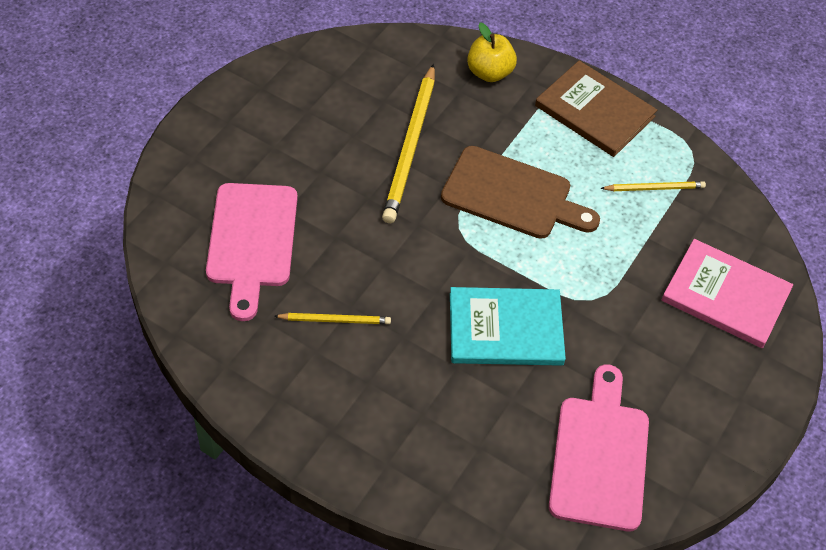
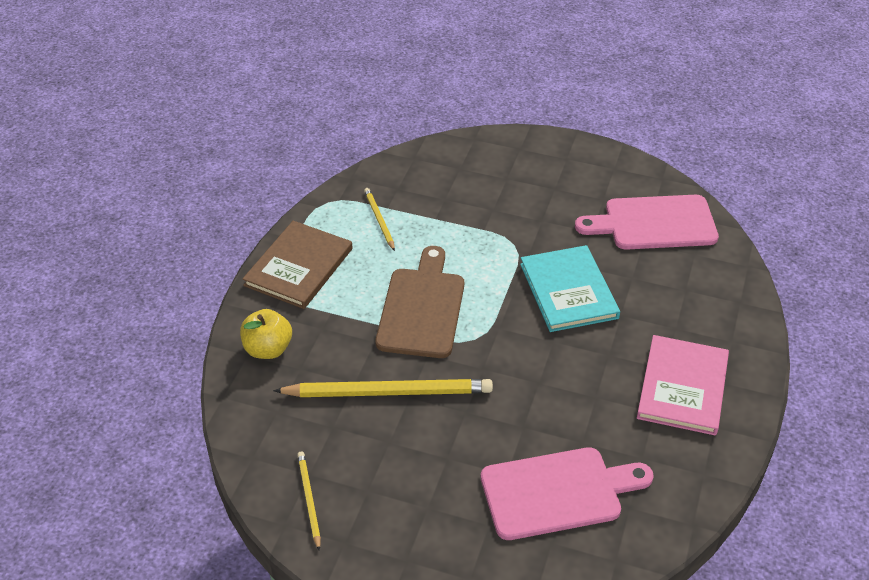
camera: 100 degrees left, 10 degrees down
yellow pencil [274,313,391,324] -> yellow pencil moved to [297,452,321,551]
pink book [661,239,793,348] -> pink book moved to [637,335,729,436]

